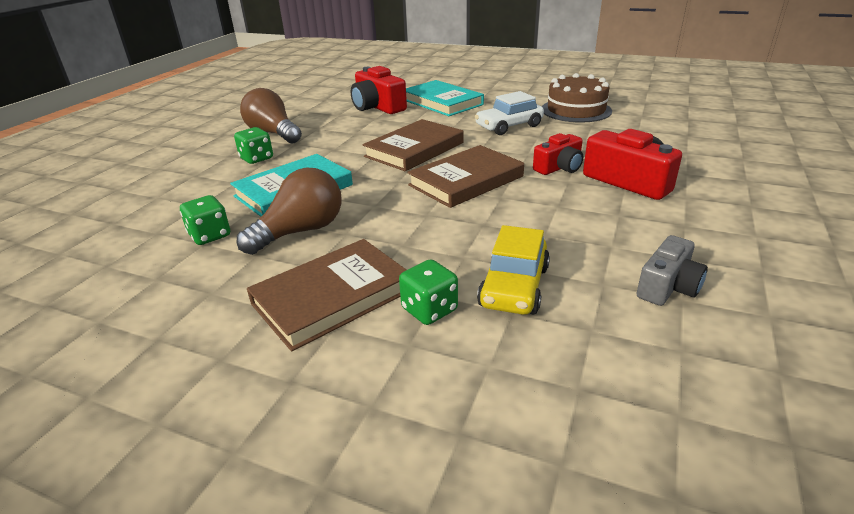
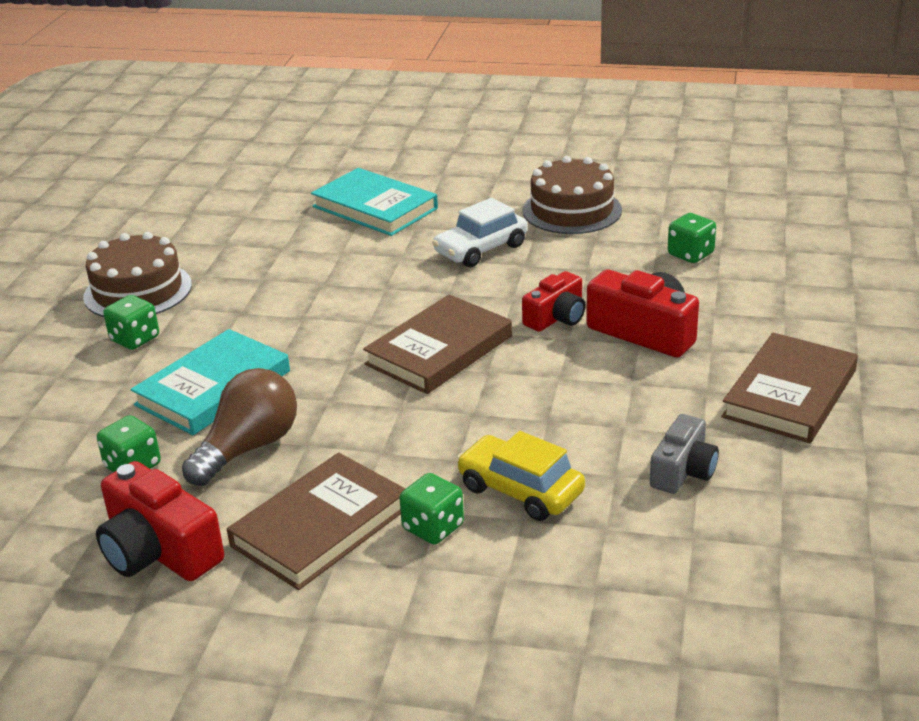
camera: 10 degrees left, 0 degrees up
brown light bulb [240,88,302,143] -> brown cake [83,232,192,317]
red camera [351,66,407,114] -> red camera moved to [96,461,224,581]
brown book [363,119,464,171] -> brown book moved to [721,333,858,443]
yellow car [477,225,550,315] -> yellow car turned 120 degrees clockwise [456,431,585,521]
none -> green dice [668,213,716,263]

